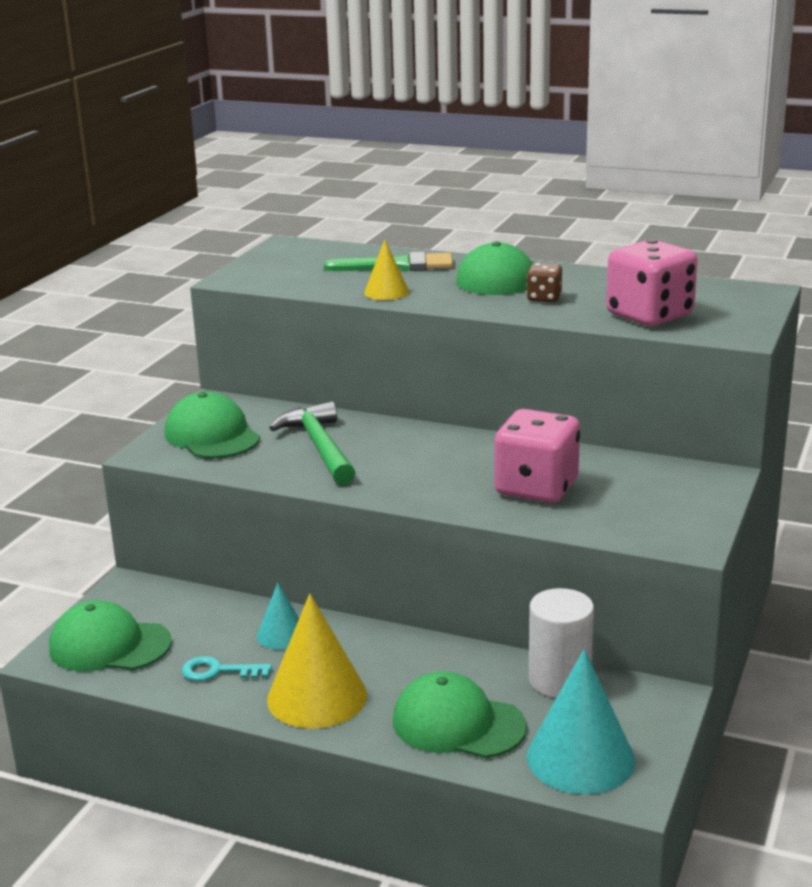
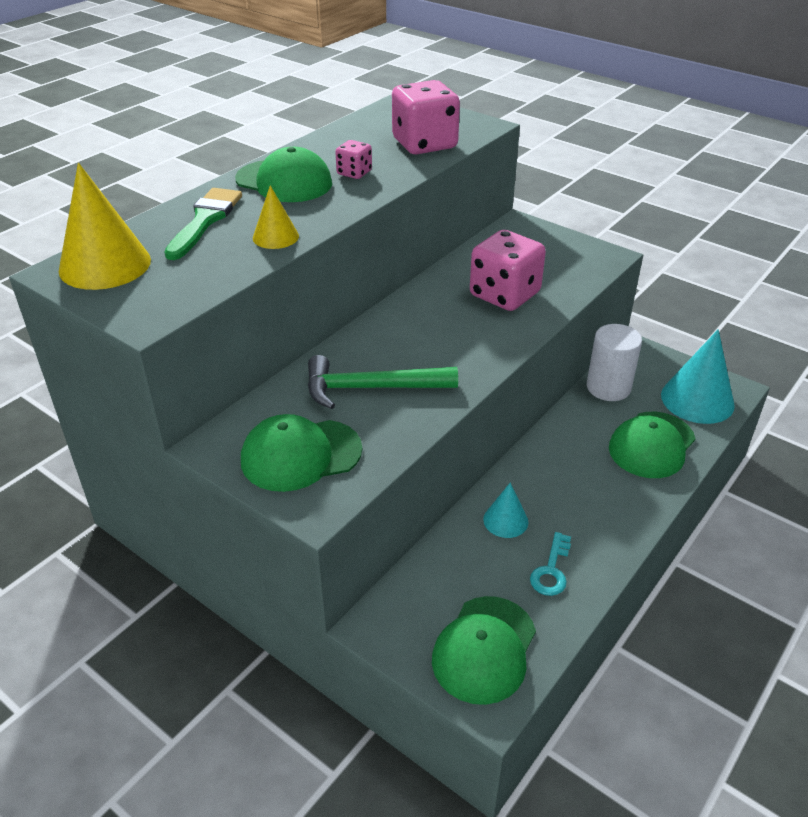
camera: 75 degrees left, 15 degrees up
yellow cone [267,593,367,728] -> yellow cone moved to [59,163,151,290]
brown dice [527,263,562,302] -> pink dice [335,140,372,179]

